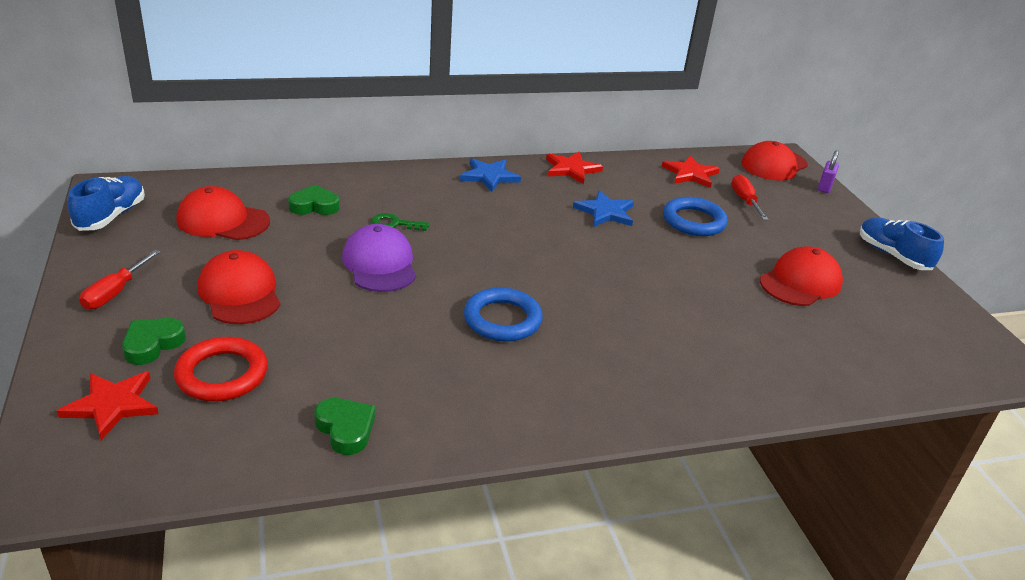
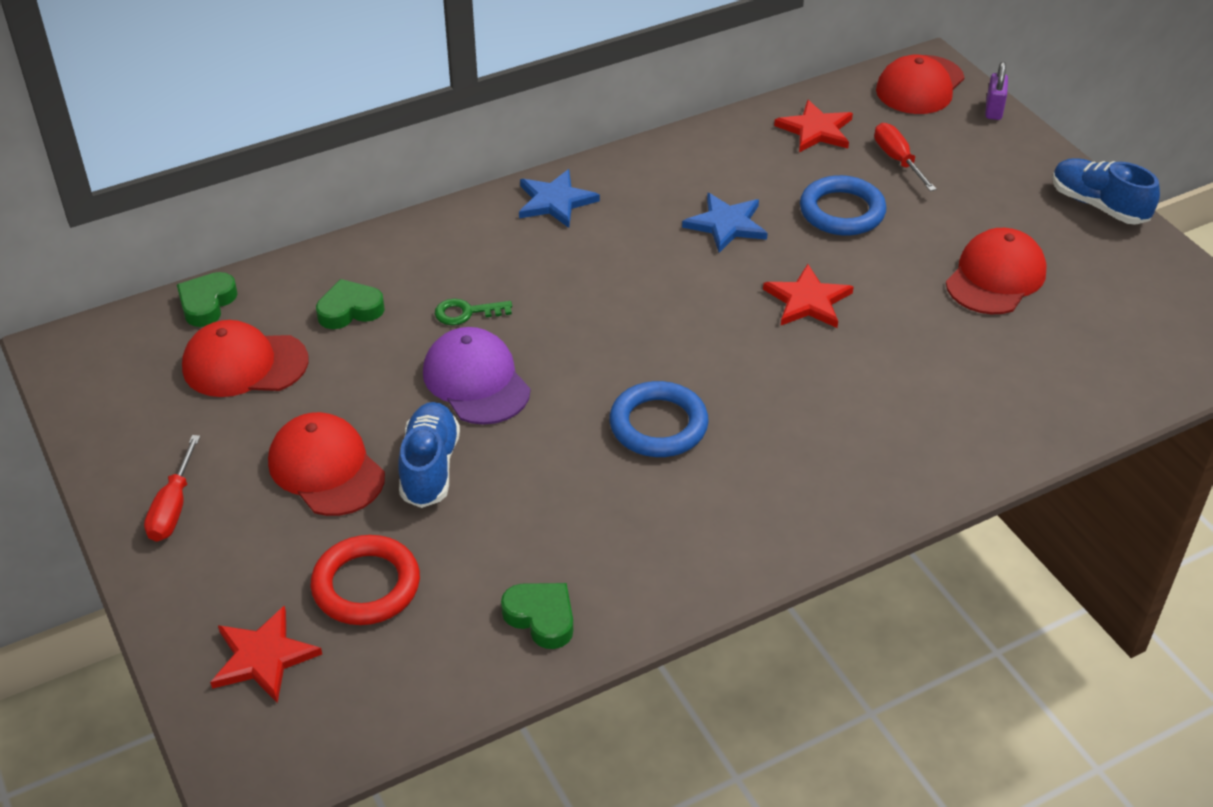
camera: 10 degrees left, 10 degrees up
blue shoe [68,176,145,231] -> blue shoe moved to [398,402,460,508]
green heart [122,318,186,365] -> green heart moved to [177,272,238,327]
red star [546,151,603,184] -> red star moved to [763,264,854,328]

